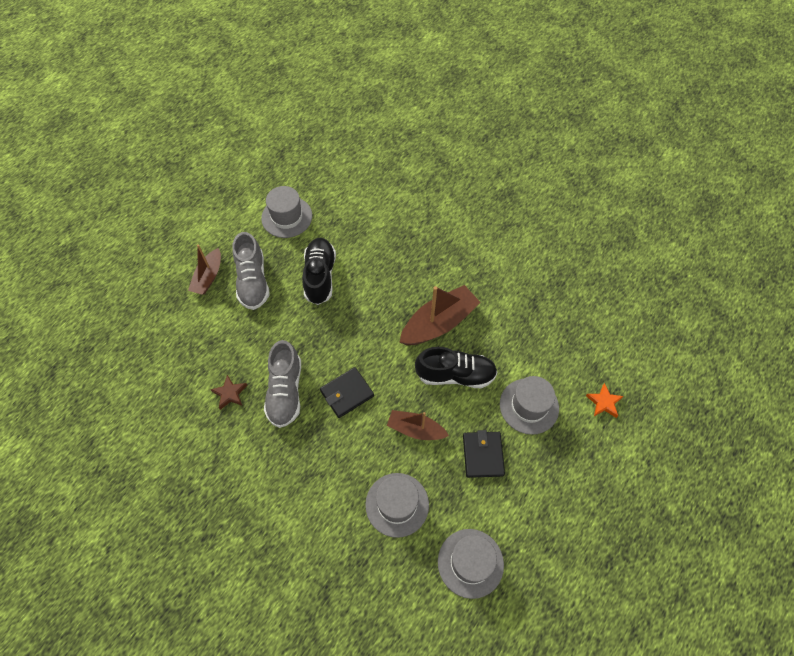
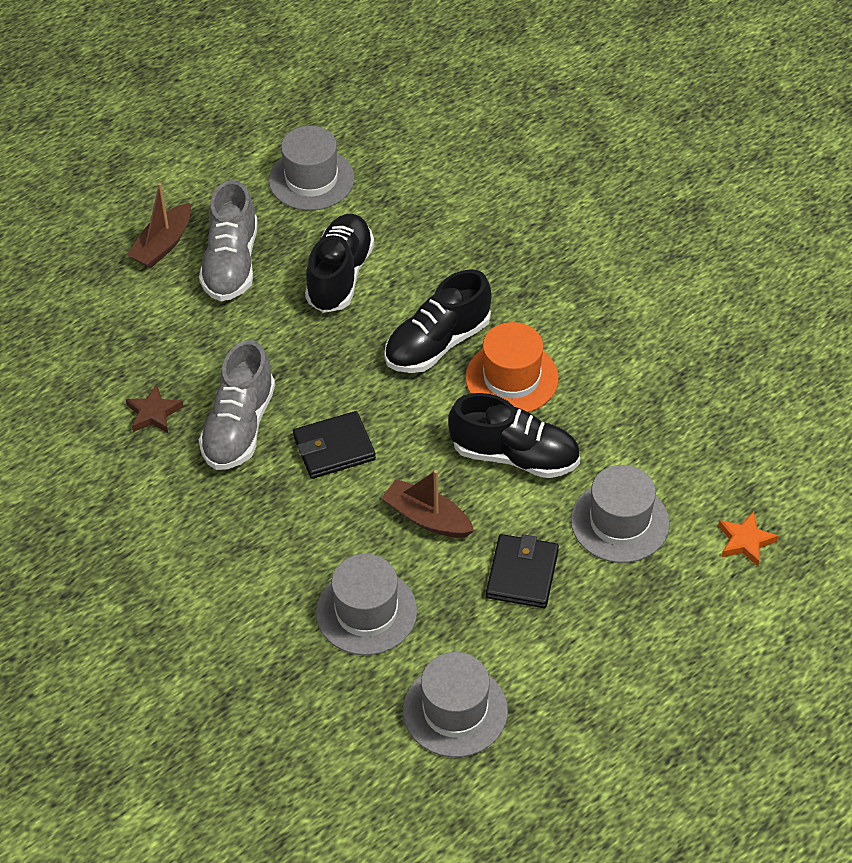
camera: 15 degrees right, 10 degrees down
brown boat [399,285,481,345] -> orange hat [465,322,559,412]
none -> black shoe [384,269,491,373]

